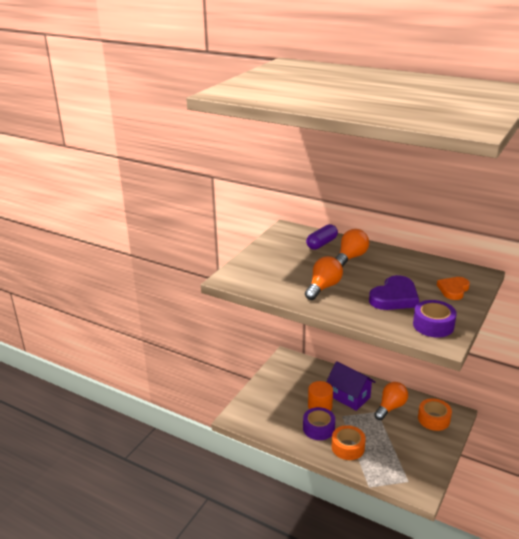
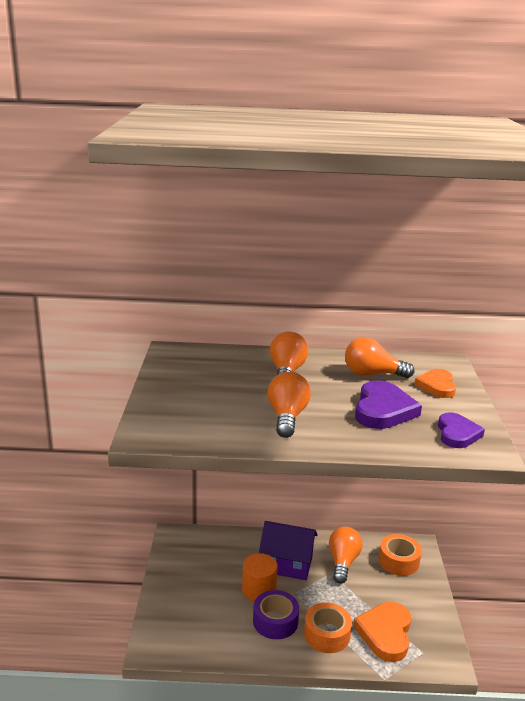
camera: 30 degrees left, 5 degrees down
purple capsule [306,224,338,250] -> none
purple tape [413,300,457,338] -> purple heart [438,413,485,448]
none -> orange light bulb [345,337,414,378]
none -> orange heart [353,602,411,662]

